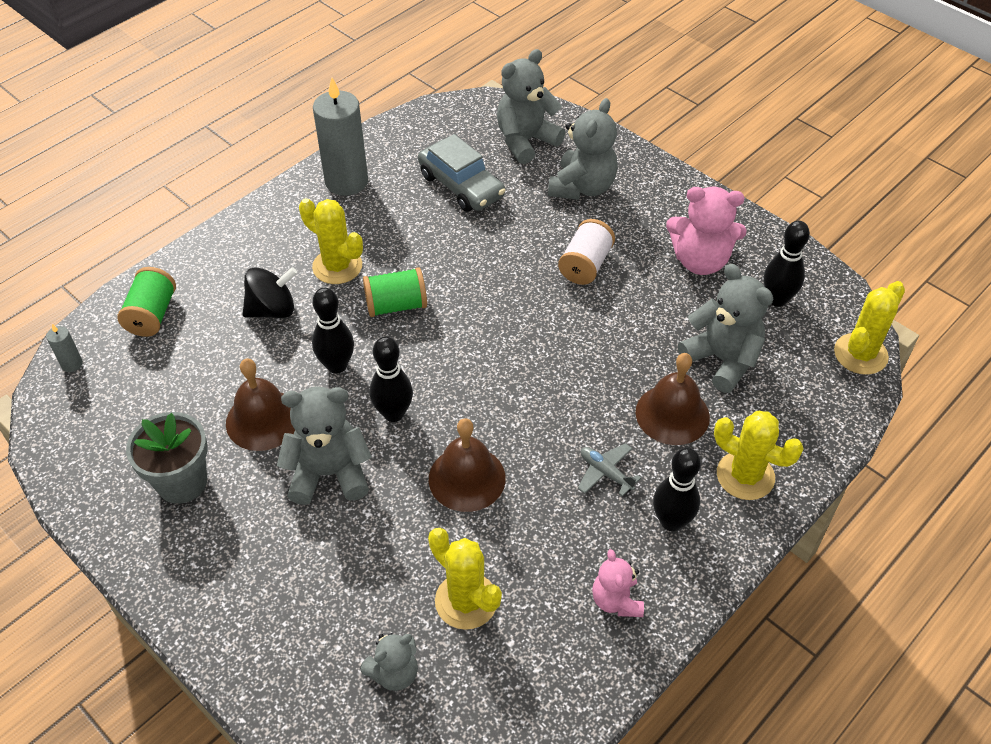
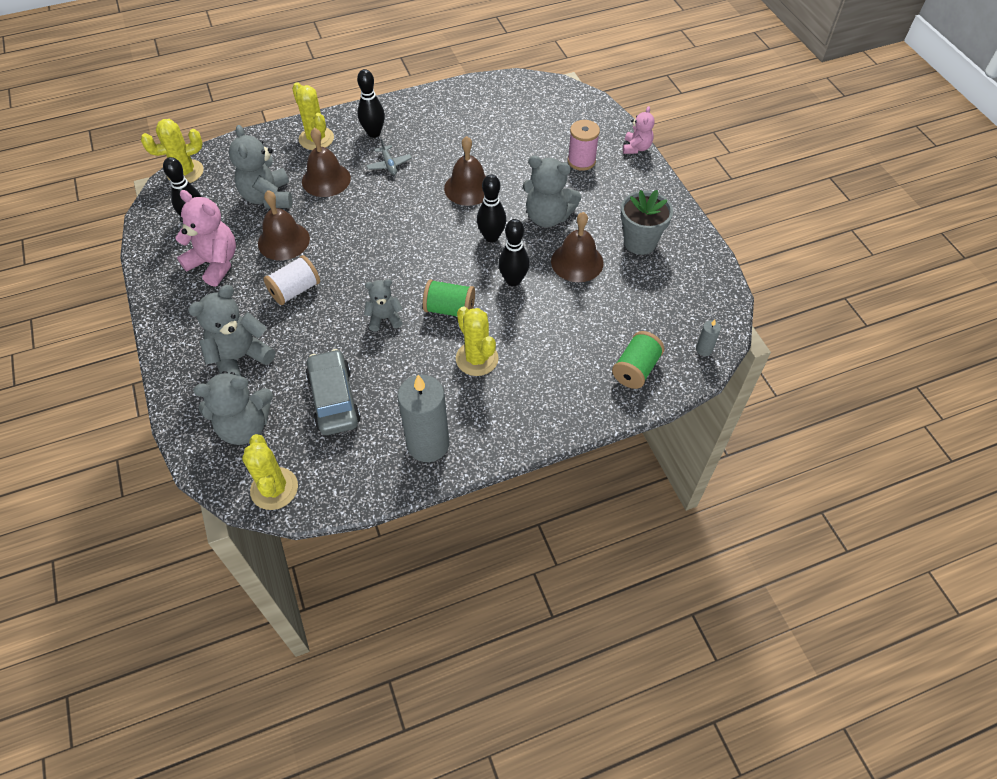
camera: 155 degrees left, 5 degrees up
black spinning top [243,267,297,318] -> none
grey teddy bear [360,633,418,691] -> grey teddy bear moved to [364,279,403,331]
yellow cactus [428,528,502,630] -> yellow cactus moved to [242,434,298,510]
pink teddy bear [592,549,644,617] -> pink teddy bear moved to [623,106,655,154]
none -> brown bell [258,190,310,260]
none -> pink spool [568,120,600,171]

